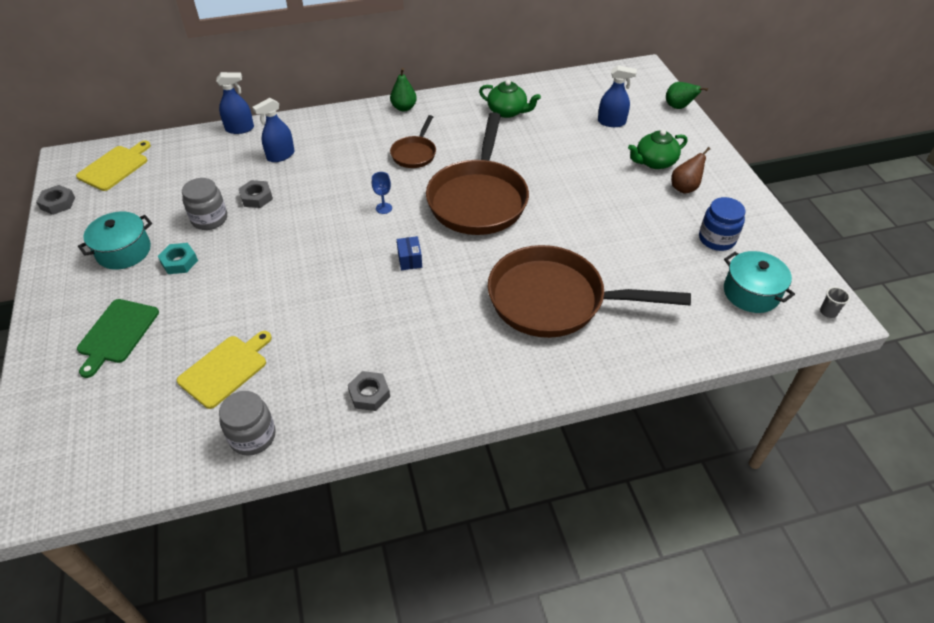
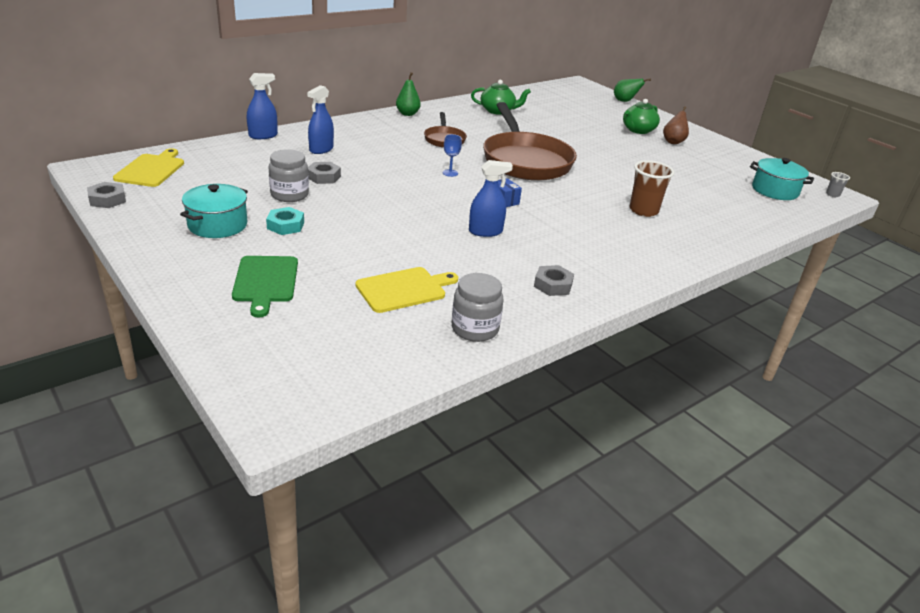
camera: 25 degrees left, 15 degrees down
yellow cutting board [177,331,272,409] -> yellow cutting board turned 45 degrees clockwise [355,267,458,313]
brown pan [487,245,691,338] -> brown cup [630,160,674,217]
blue spray bottle [598,65,637,127] -> blue spray bottle moved to [469,160,513,237]
blue jar [699,197,745,251] -> none

